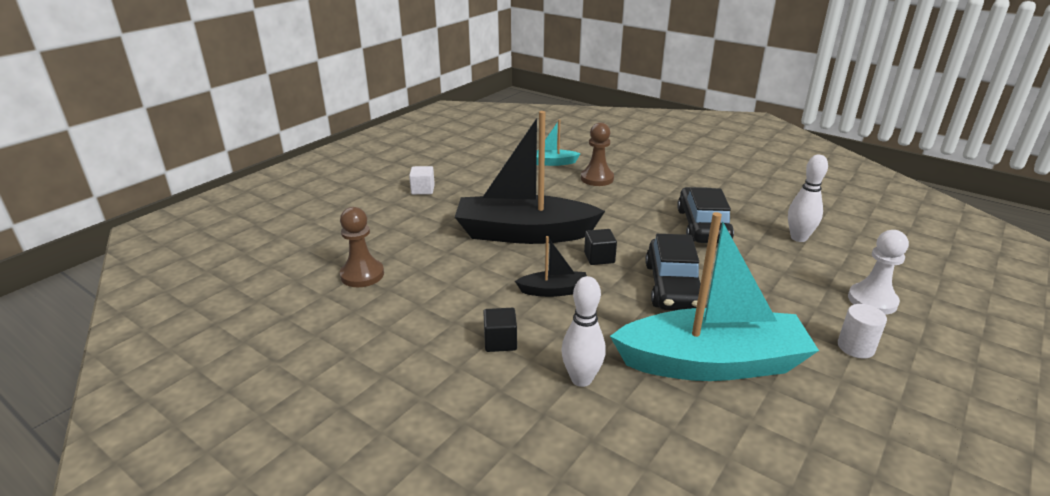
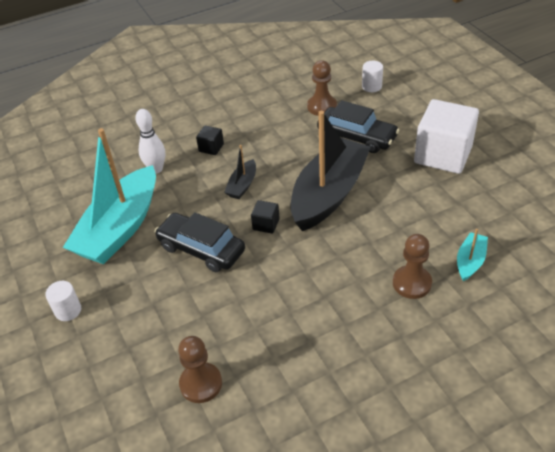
camera: 120 degrees right, 15 degrees up
white cube [409,166,435,195] -> white cube [414,99,479,174], size x2.33
black car [677,187,734,243] -> black car moved to [317,100,399,153]
white bowling pin [788,155,828,242] -> brown pawn [178,336,222,403]
white pawn [848,230,909,315] -> none
none -> white cylinder [362,61,383,92]

